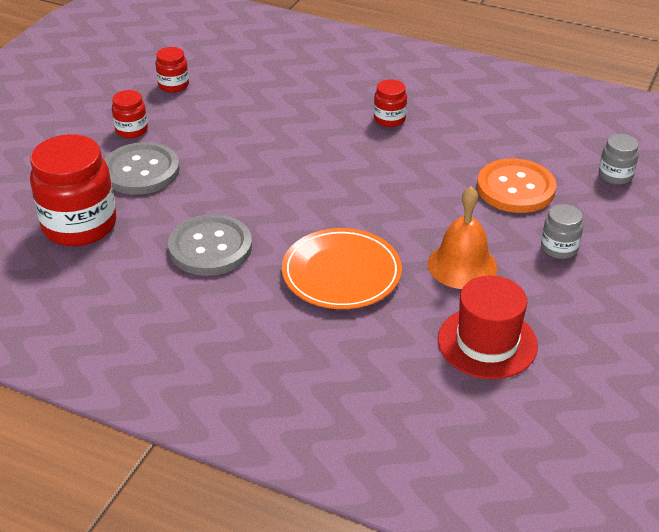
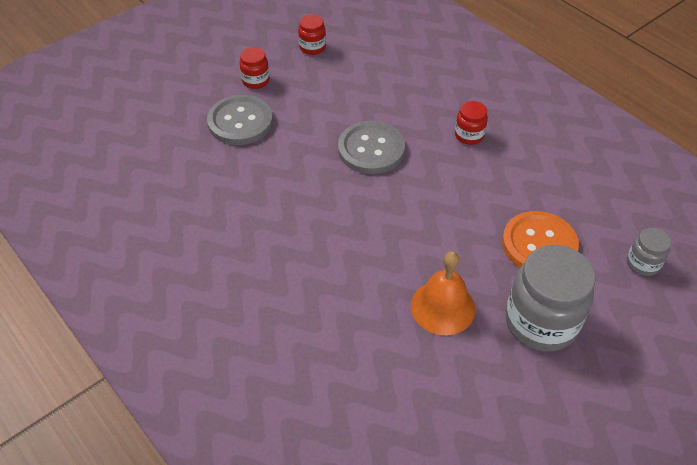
camera: 25 degrees right, 10 degrees up
red jar [30,134,116,246] -> none
grey button [168,214,252,276] -> grey button moved to [338,121,405,174]
orange plate [282,228,402,309] -> none
red hat [438,276,538,379] -> none
grey jar [541,204,583,259] -> grey jar [505,245,596,352], size x2.05

